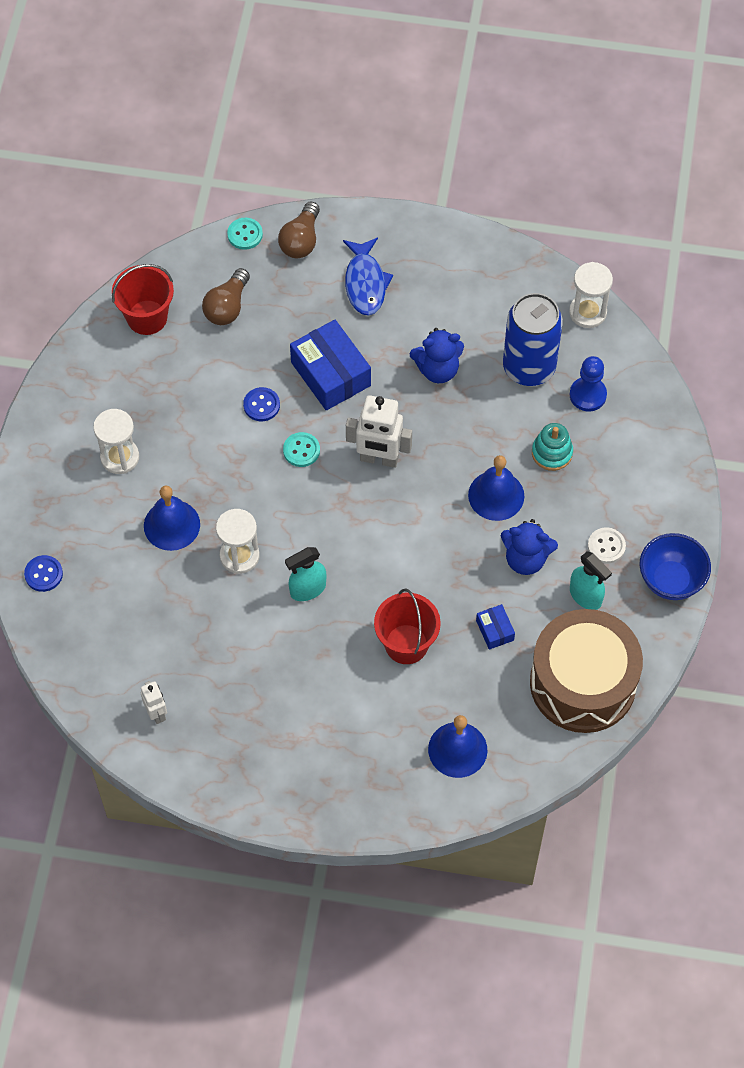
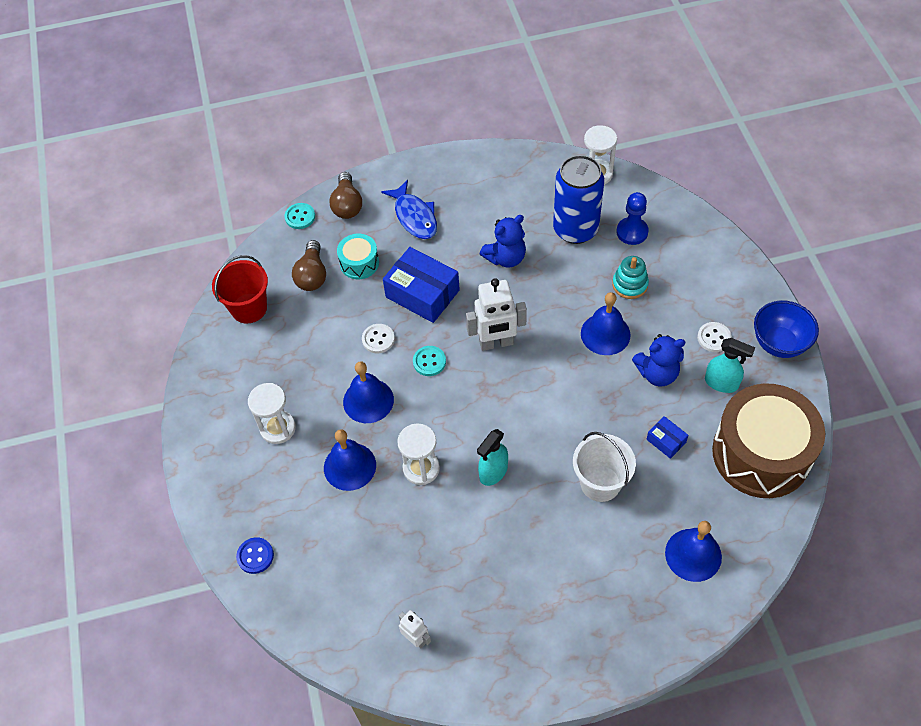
camera: 20 degrees left, 5 degrees down
blue button [243,387,280,421] -> white button [362,324,395,353]
red bucket [374,589,441,664] -> white bucket [573,432,636,502]
none -> turquoise drum [337,234,379,279]
none -> blue bell [343,361,394,423]

